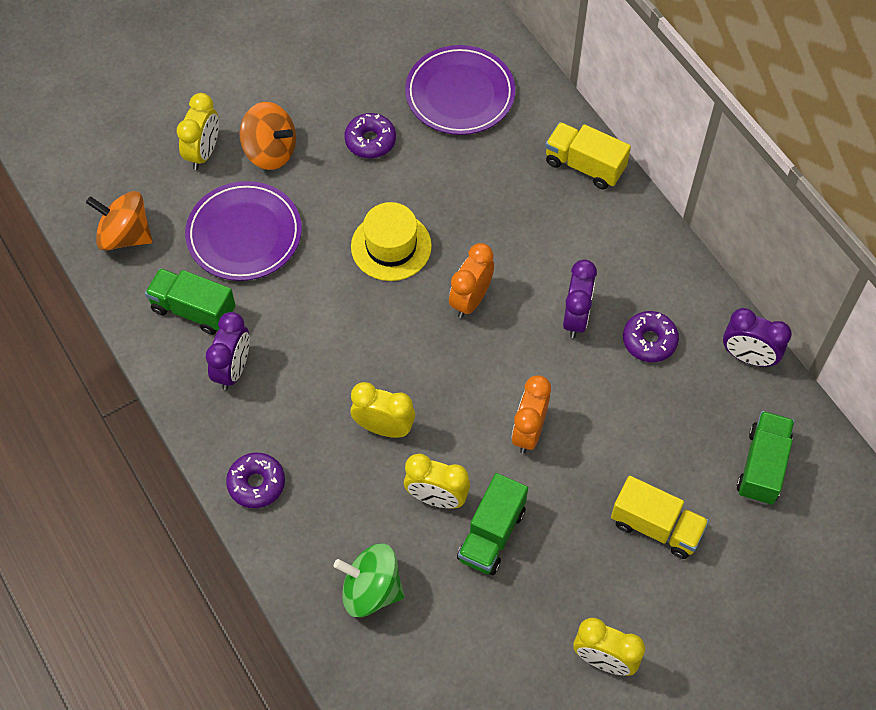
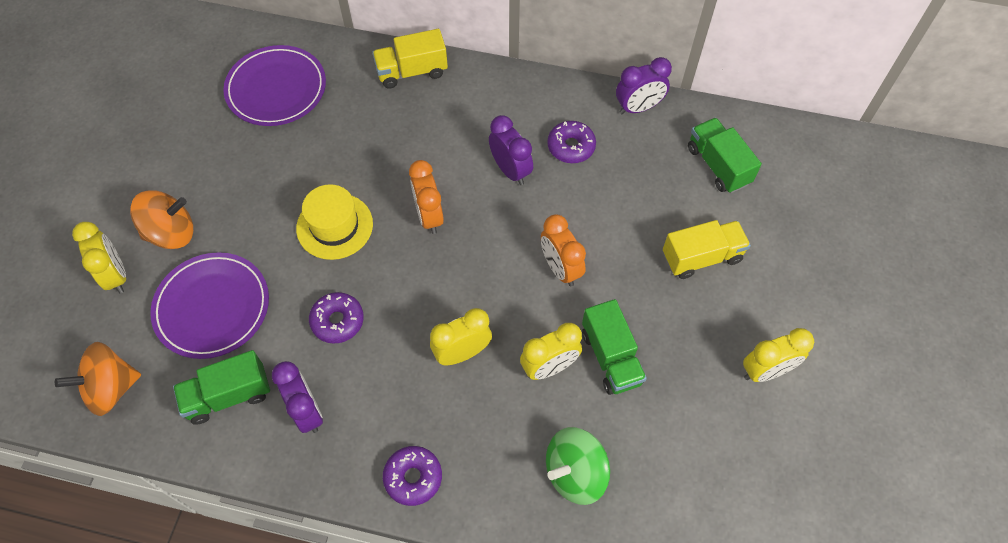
camera: 45 degrees left, 0 degrees up
purple donut [344,113,396,158] -> purple donut moved to [309,292,364,344]

